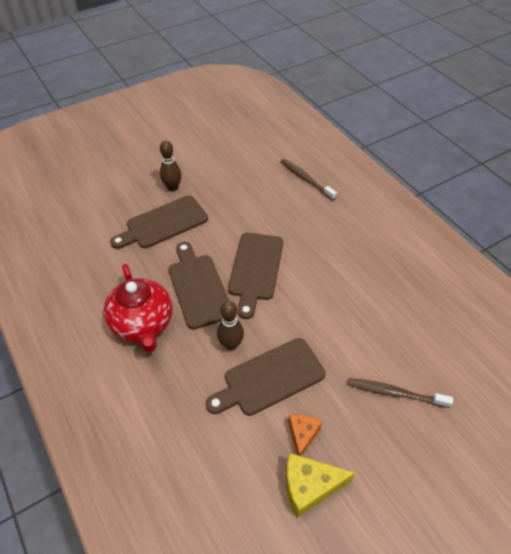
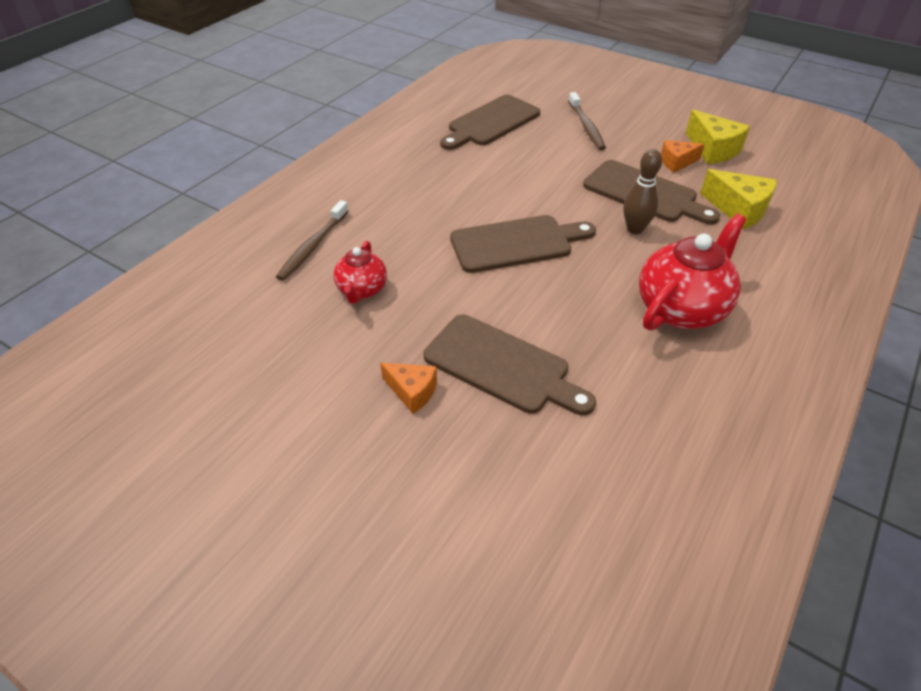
camera: 115 degrees left, 5 degrees down
brown bowling pin [160,140,181,191] -> orange cheese [380,363,437,414]
brown cutting board [168,242,229,330] -> brown cutting board moved to [440,95,540,150]
none -> red teapot [333,241,387,304]
none -> yellow cheese [700,169,777,229]

